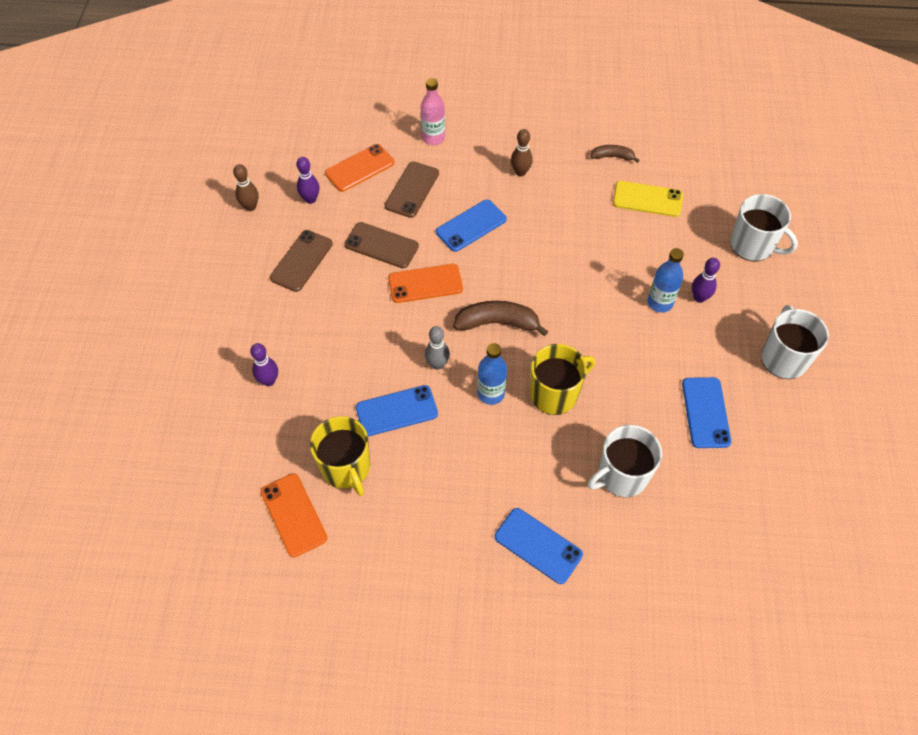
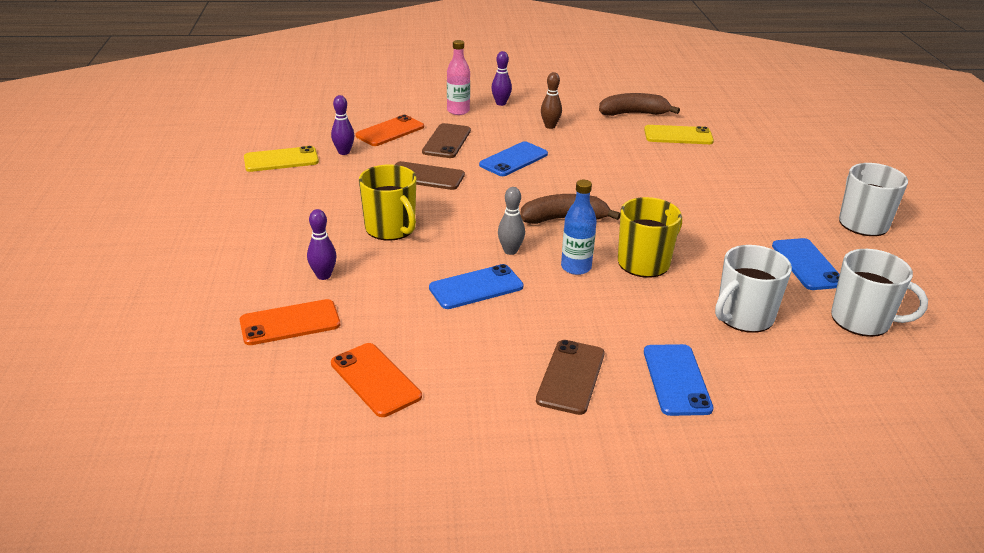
camera: 10 degrees left, 25 degrees down
brown bowling pin [233,164,259,211] -> yellow phone [244,146,319,172]
brown phone [270,230,333,292] -> brown phone moved to [536,340,605,415]
yellow mug [310,416,370,496] -> yellow mug moved to [359,165,416,241]
orange phone [388,264,463,303] -> orange phone moved to [240,299,340,345]
blue phone [495,508,583,584] -> blue phone turned 60 degrees clockwise [644,344,713,416]
brown banana [590,145,640,163] -> brown banana [599,93,680,116], size x1.72
blue bottle [648,248,684,313] -> none
purple bowling pin [692,258,720,303] -> purple bowling pin moved to [491,51,512,106]
white mug [730,194,798,261] -> white mug moved to [831,249,928,337]

